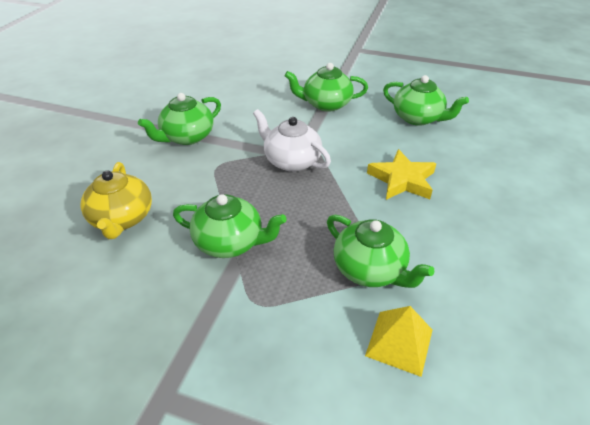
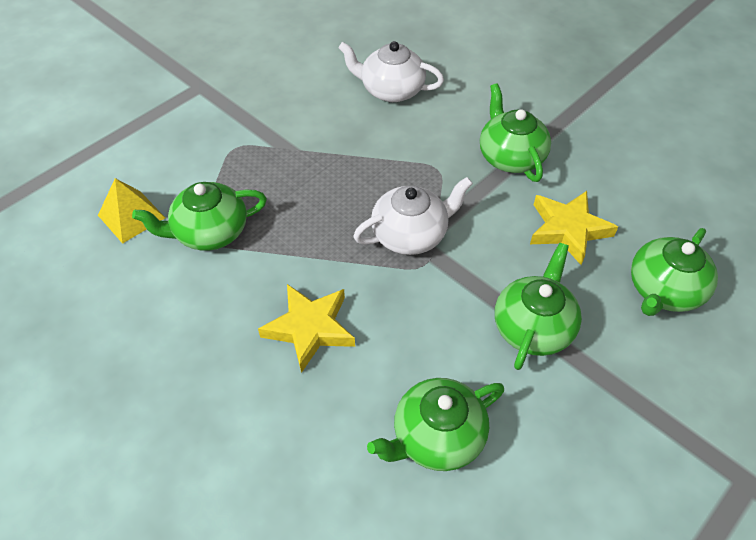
camera: 115 degrees right, 10 degrees up
yellow teapot [80,162,152,239] -> white teapot [338,41,444,102]
green teapot [173,194,287,258] -> green teapot moved to [631,228,718,316]
none -> yellow star [530,191,618,265]

